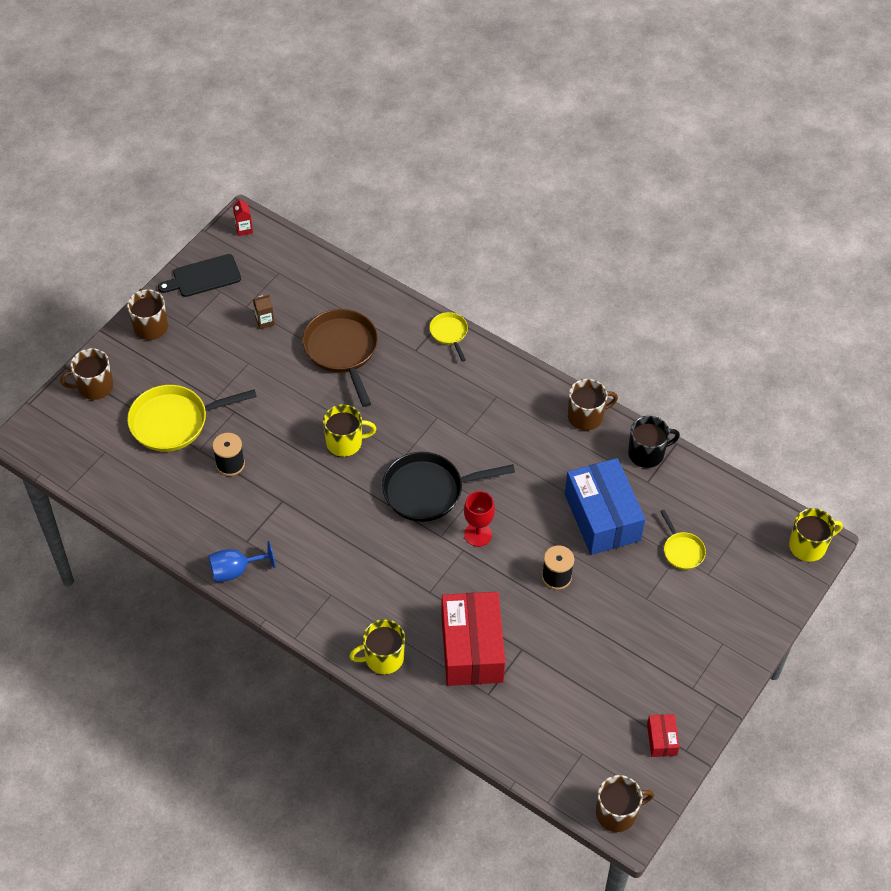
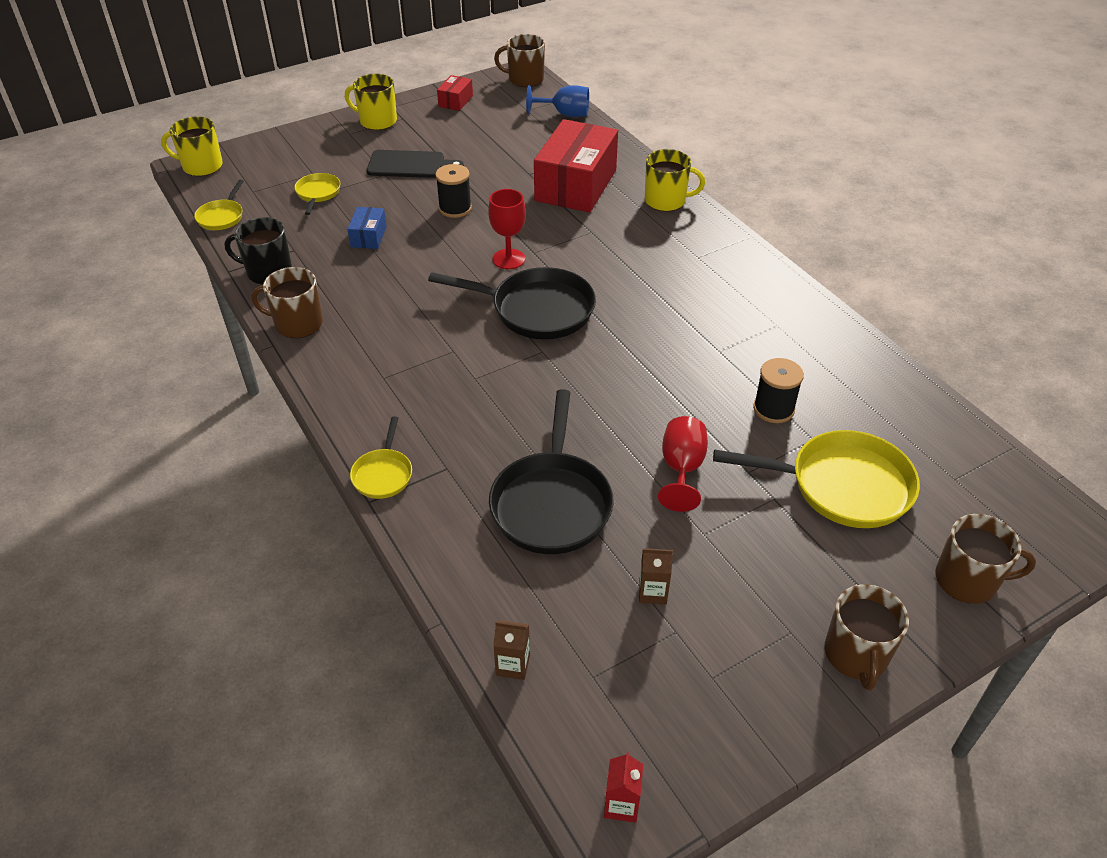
camera: 155 degrees left, 10 degrees down
black cutting board [158,254,241,297] -> black cutting board moved to [367,150,464,178]
blue goblet [209,541,276,582] -> blue goblet moved to [526,85,589,117]
brown pan [302,309,378,407] -> black pan [489,389,614,554]
yellow mug [323,404,376,456] -> yellow mug moved to [345,74,397,130]
blue box [565,458,645,555] -> blue box [347,207,387,249], size x0.44
none -> yellow pan [194,180,244,230]
none -> brown carton [493,620,530,680]
none -> red goblet [658,416,708,512]

